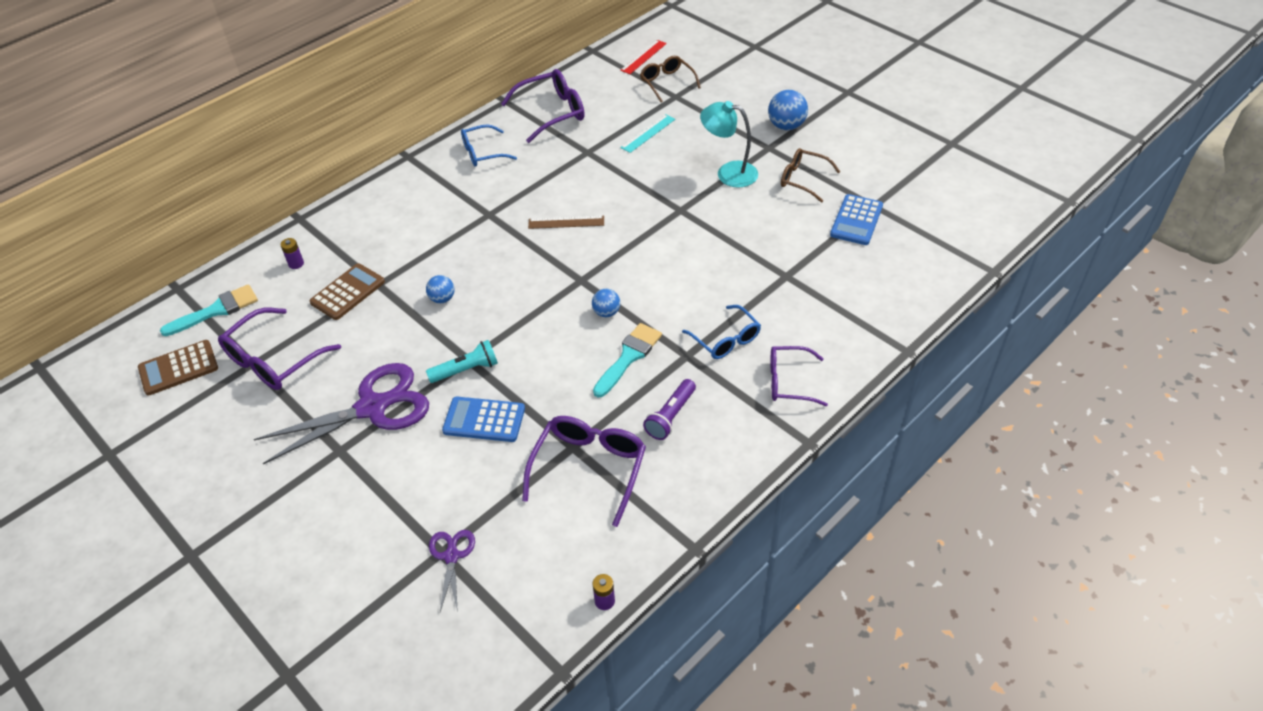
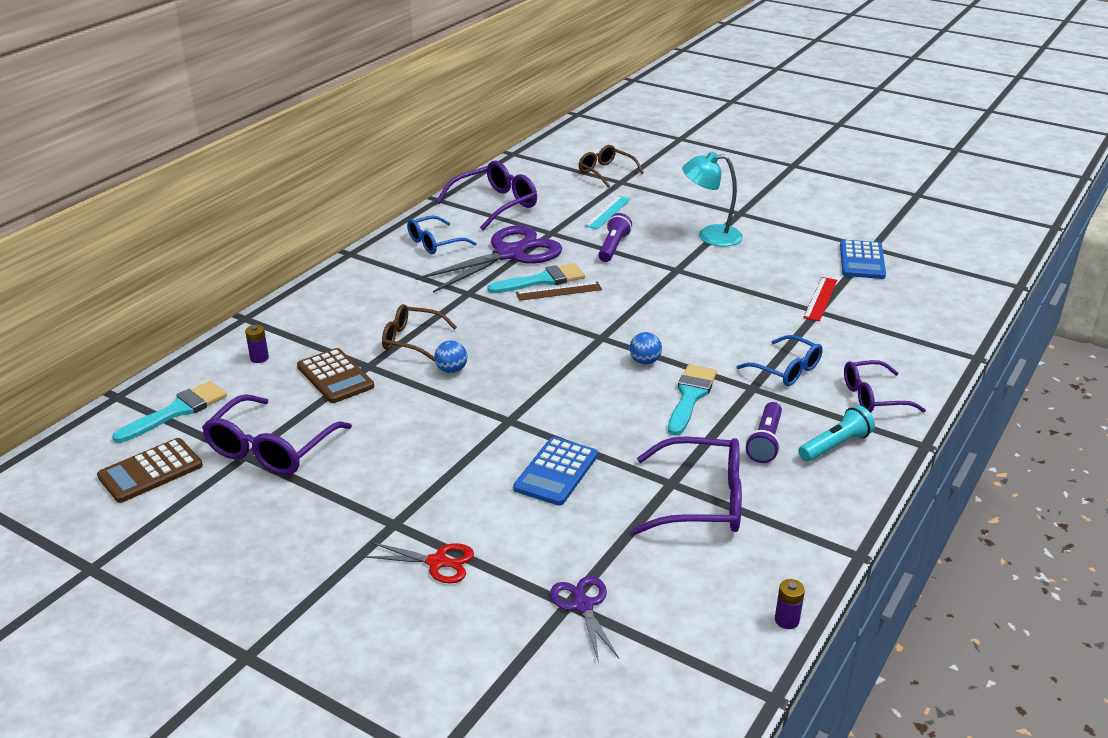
camera: 15 degrees left, 15 degrees down
purple scissors [254,363,429,464] -> purple scissors moved to [416,225,562,293]
brown calculator [309,263,385,320] -> brown calculator turned 120 degrees clockwise [297,348,374,403]
turquoise flashlight [426,340,498,383] -> turquoise flashlight moved to [798,405,875,462]
blue calculator [442,397,525,442] -> blue calculator turned 60 degrees counterclockwise [513,437,598,506]
purple glasses [522,416,646,527] -> purple glasses turned 90 degrees clockwise [632,436,742,534]
red ruler [620,40,667,74] -> red ruler moved to [803,277,837,321]
blue ball [768,90,808,130] -> none
brown glasses [781,148,840,203] -> brown glasses moved to [382,304,457,362]
none -> red scissors [364,542,474,584]
none -> turquoise brush [487,263,585,293]
none -> purple flashlight [598,213,632,262]

